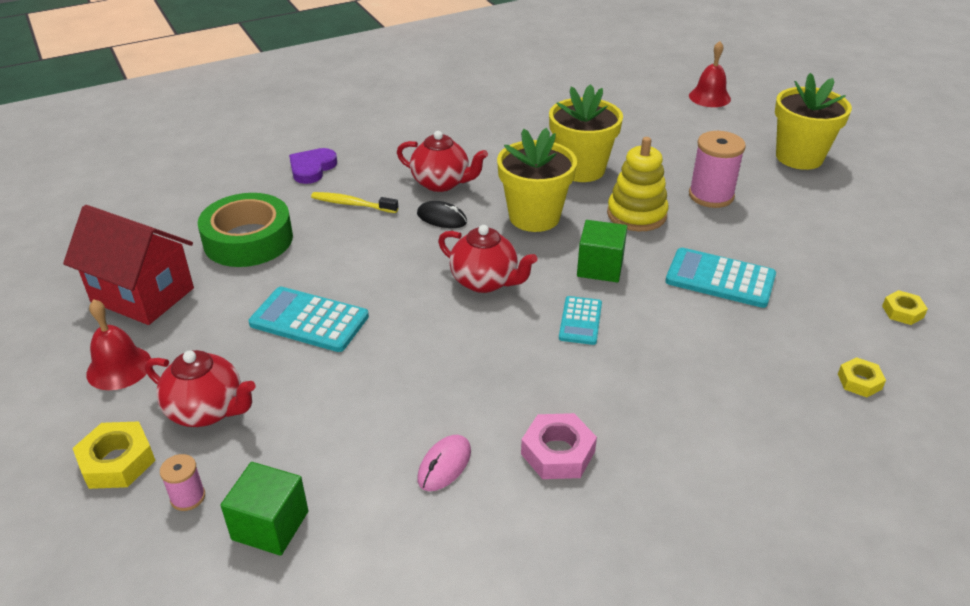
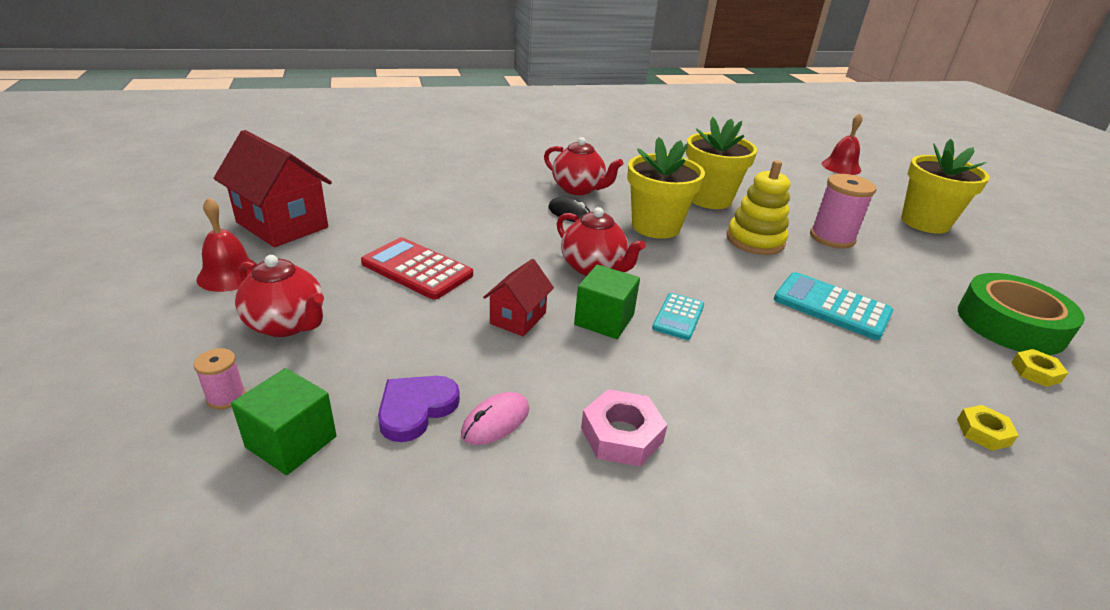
camera: 10 degrees right, 5 degrees down
yellow nut [73,421,155,489] -> none
green tape [198,193,293,267] -> green tape moved to [958,273,1085,355]
turquoise calculator [249,287,369,352] -> red calculator [361,237,473,300]
purple heart [289,148,337,184] -> purple heart moved to [378,376,460,442]
yellow toothbrush [311,192,398,213] -> none
green cube [577,220,627,282] -> green cube moved to [574,265,640,339]
none -> red house [483,259,554,337]

